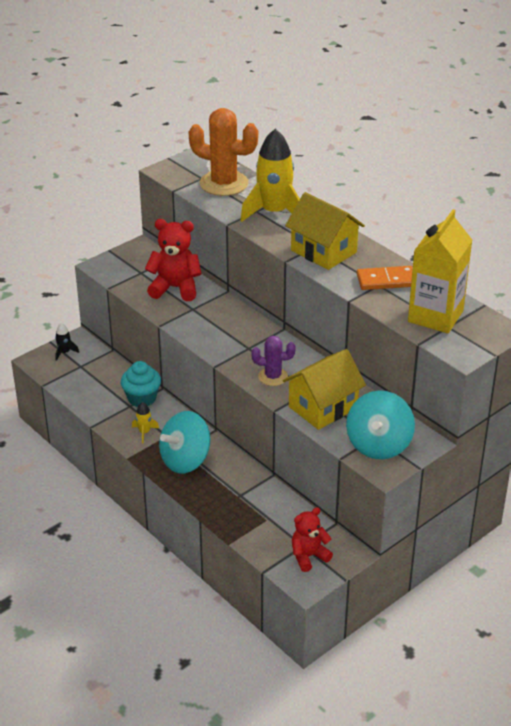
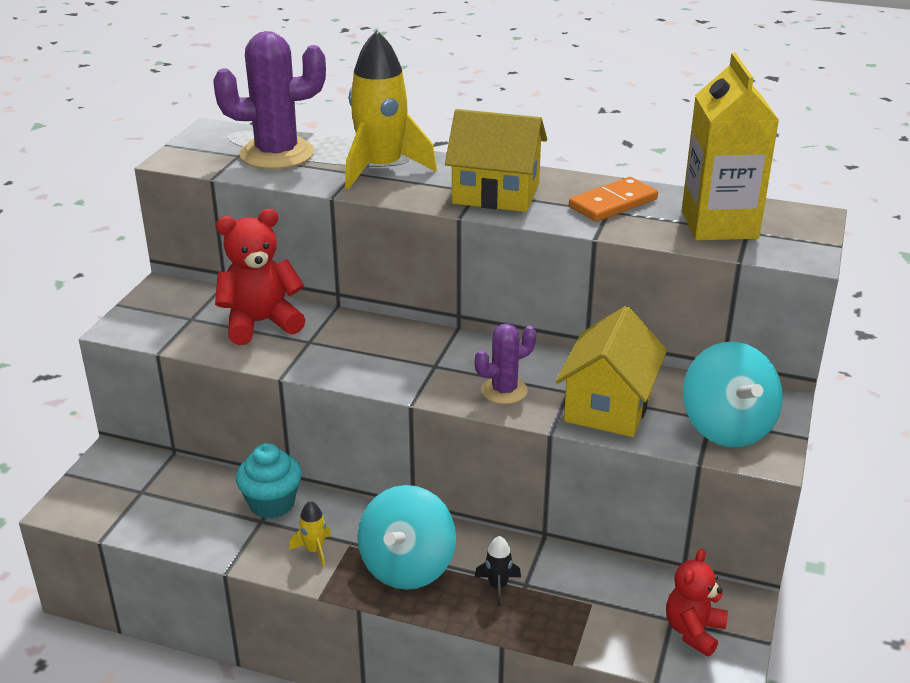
camera: 30 degrees left, 5 degrees down
black rocket [55,323,79,361] -> black rocket moved to [475,536,521,606]
orange cactus [189,108,258,196] -> purple cactus [213,31,326,169]

